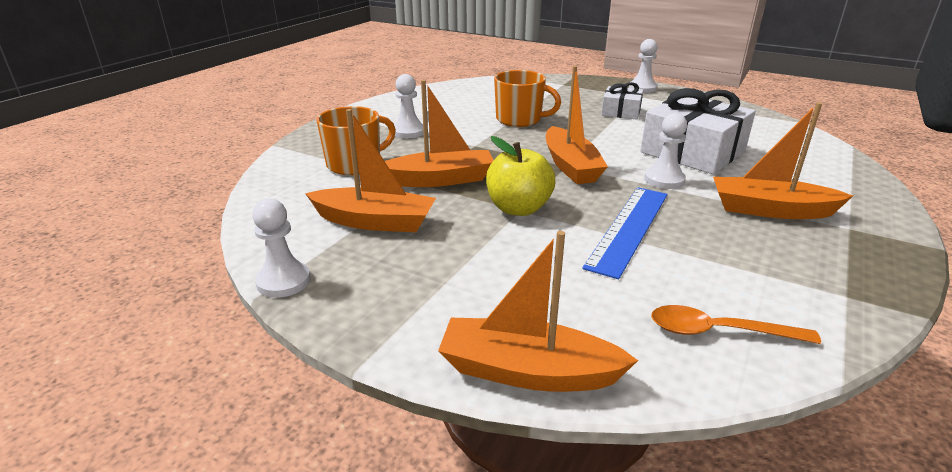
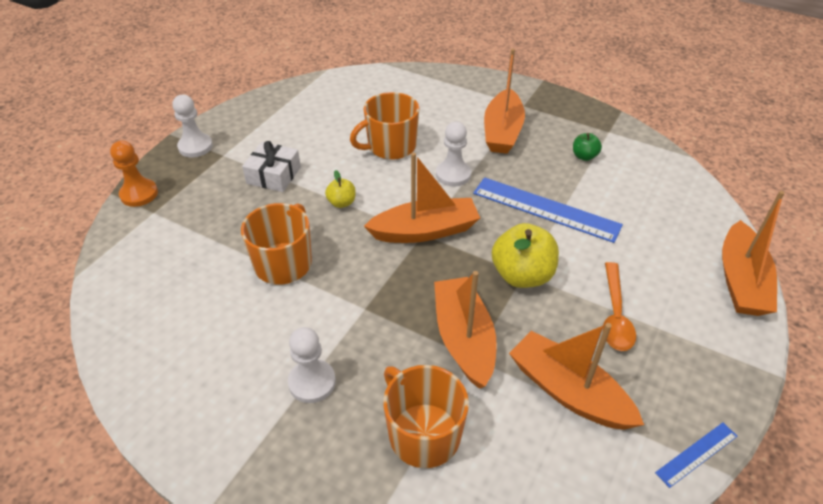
camera: 90 degrees left, 15 degrees up
white pawn [252,198,311,298] -> blue ruler [655,422,737,488]
orange boat [305,109,436,232] -> orange boat turned 60 degrees counterclockwise [509,323,644,430]
white gift [640,88,756,174] -> orange mug [350,92,419,160]
orange spoon [651,305,821,344] -> orange spoon moved to [603,262,636,351]
none -> orange pawn [110,140,158,207]
none -> yellow apple [325,170,356,208]
none -> green apple [573,133,602,161]

